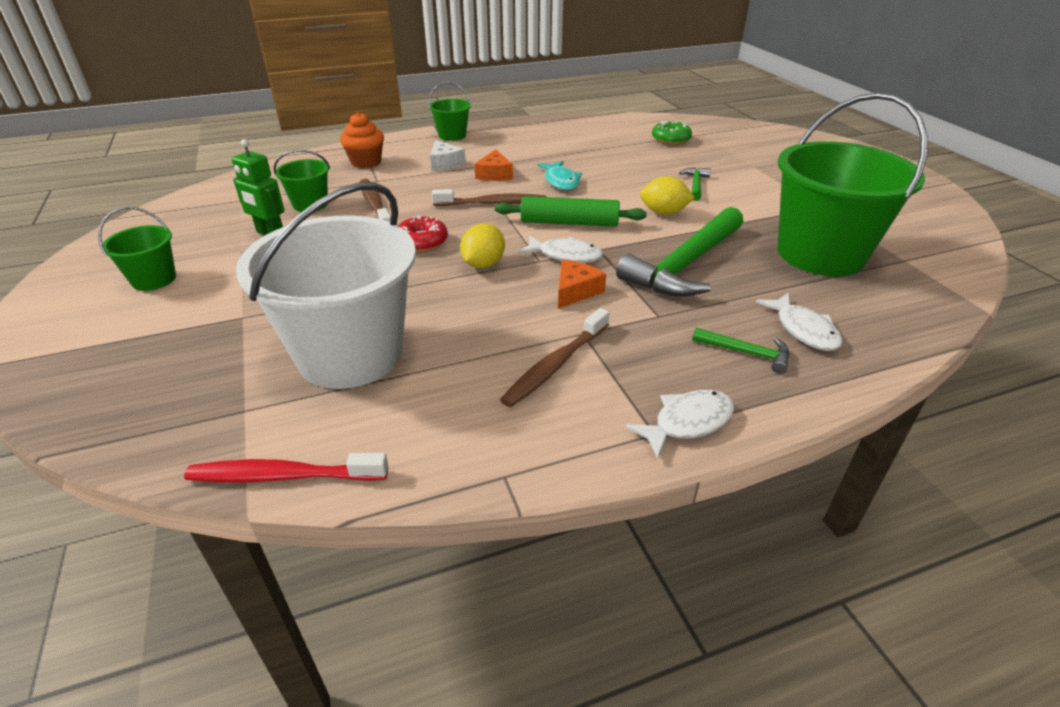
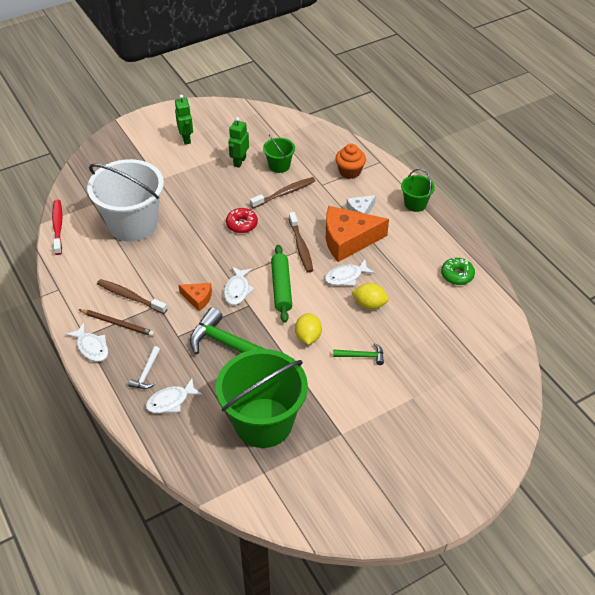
camera: 80 degrees right, 10 degrees up
green bucket [98,207,176,291] -> green robot [175,94,193,145]
yellow lemon [460,223,505,268] -> yellow lemon moved to [352,283,389,309]
orange cheese [474,149,513,181] -> orange cheese [326,206,389,262], size x2.04
turquoise fish [537,161,582,190] -> white fish [325,260,375,286]
green donut [652,121,692,145] -> green donut moved to [441,258,475,285]
green hammer [692,328,789,374] -> white hammer [128,346,160,389]
none -> brown pencil [78,309,154,336]

